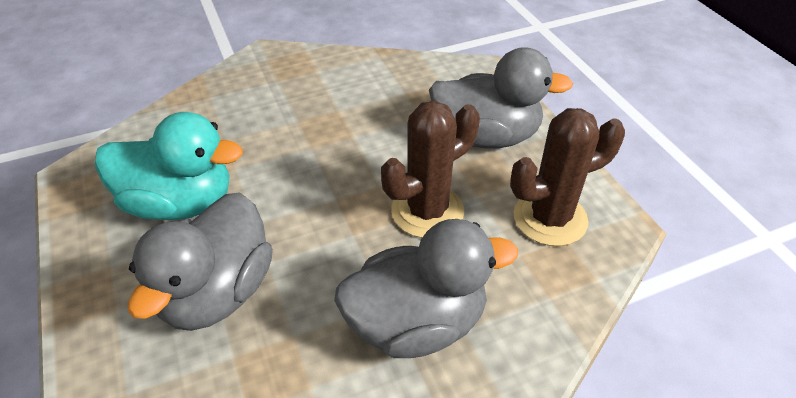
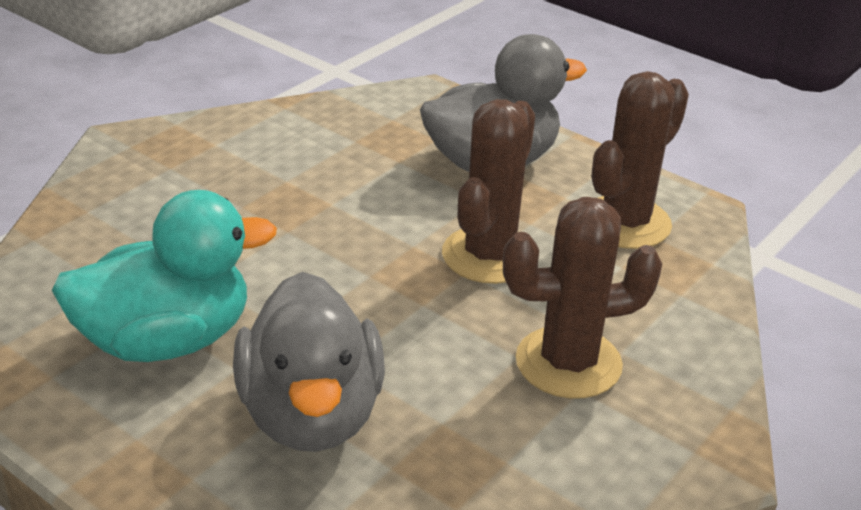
camera: 30 degrees left, 10 degrees down
grey duck [334,219,518,358] -> brown cactus [503,197,662,398]

